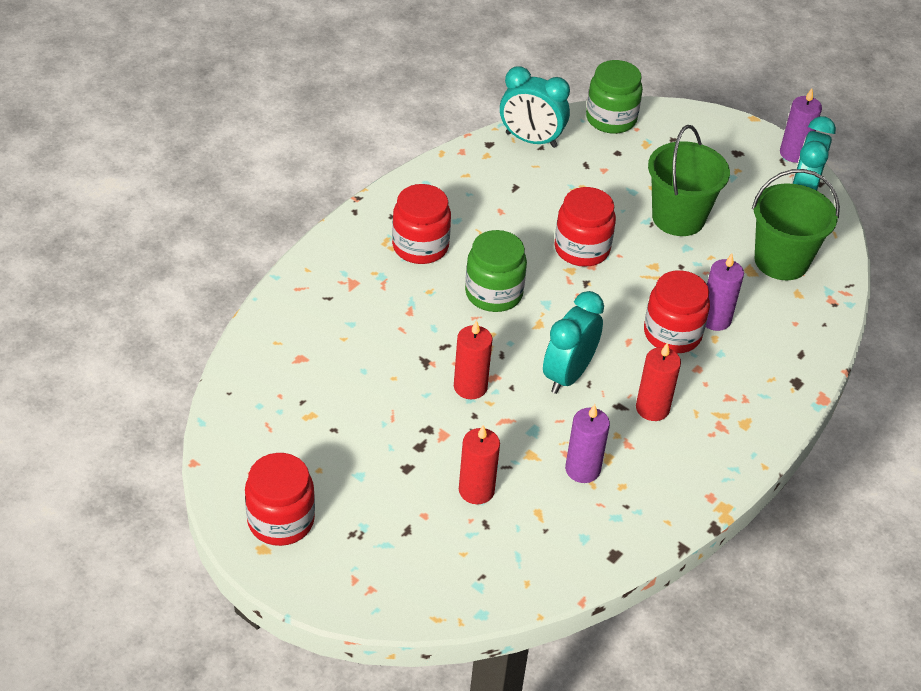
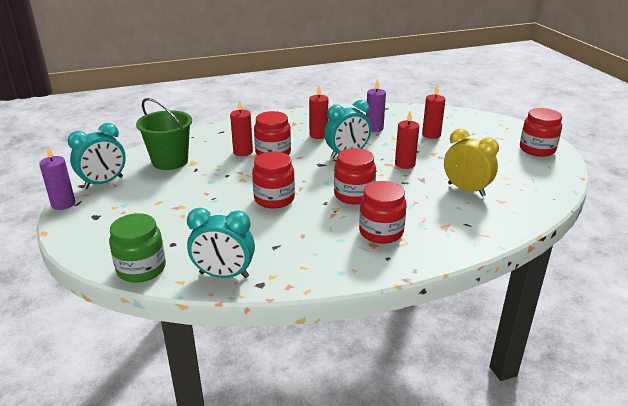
camera: 145 degrees left, 15 degrees down
green jar [465,230,527,312] -> red jar [334,148,376,204]
turquoise clock [500,66,570,148] -> turquoise clock turned 135 degrees clockwise [187,208,255,278]
green bucket [648,125,730,236] -> none
purple candle [706,254,744,331] -> red candle [230,100,253,156]
none -> yellow clock [444,129,499,196]

